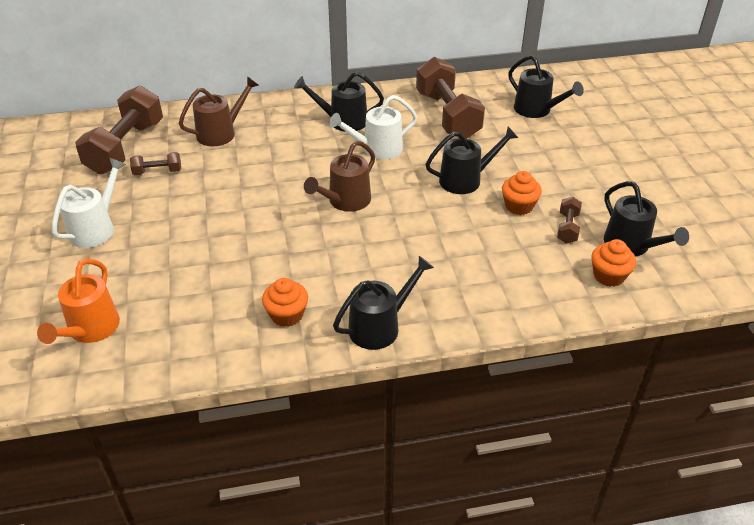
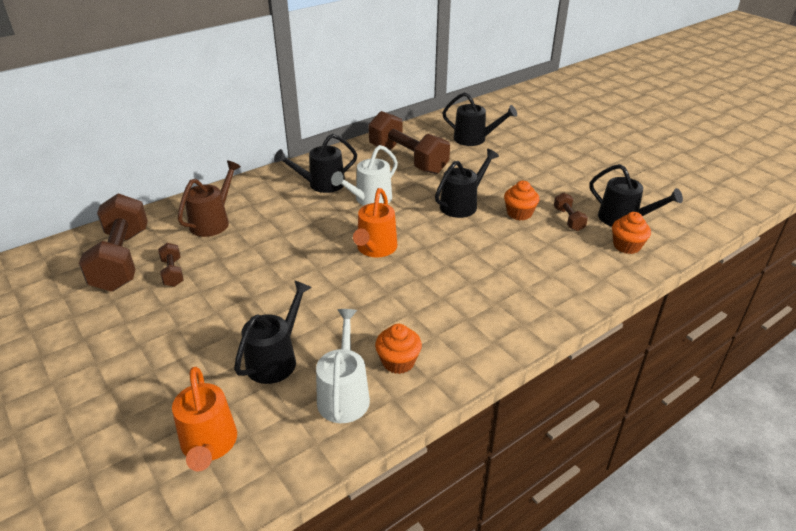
camera: 25 degrees left, 5 degrees down
white watering can [52,158,126,248] -> white watering can moved to [316,309,370,423]
brown dumbbell [130,152,181,175] -> brown dumbbell turned 75 degrees counterclockwise [158,243,183,287]
brown watering can [304,141,375,212] -> orange watering can [353,188,397,258]
black watering can [333,256,434,350] -> black watering can moved to [234,280,312,384]

